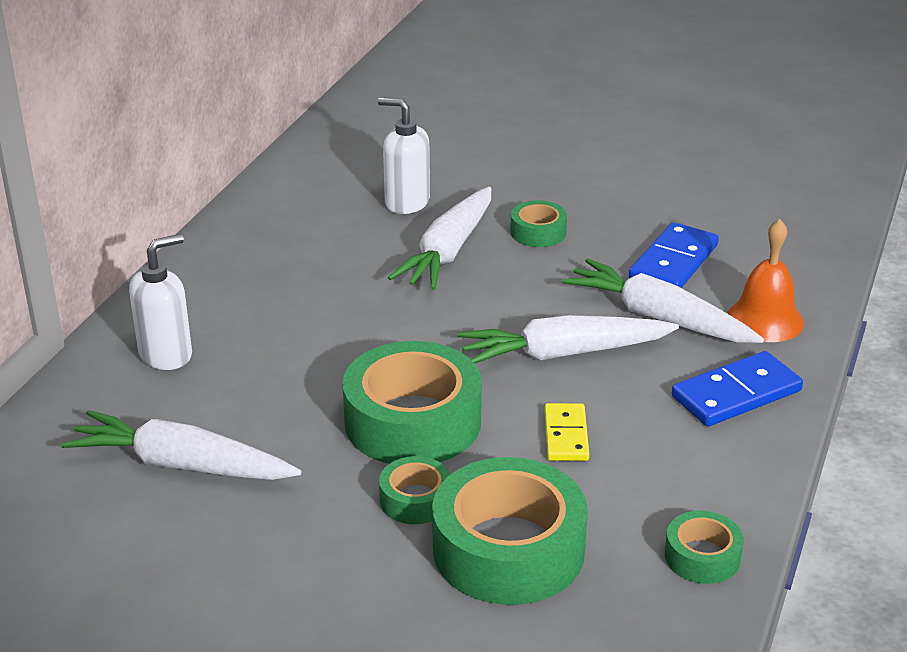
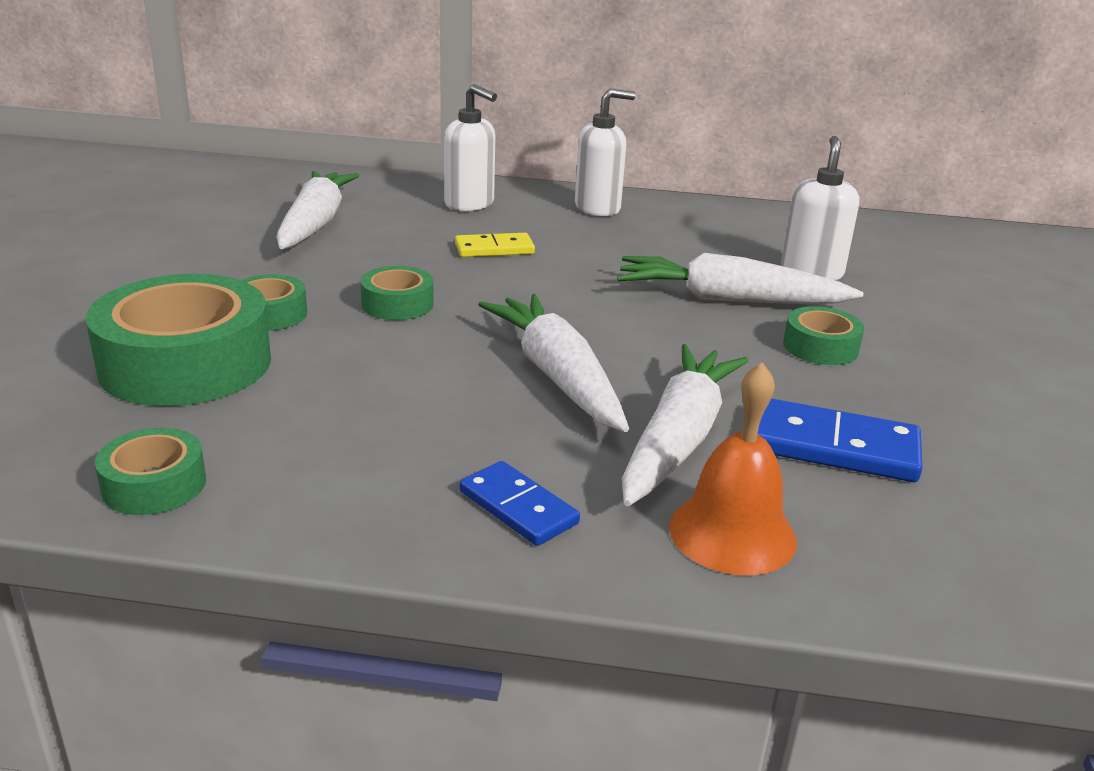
camera: 75 degrees right, 5 degrees down
green tape [342,341,482,464] -> green tape [361,266,434,320], size x0.49
yellow domino [544,403,589,461] -> yellow domino moved to [455,233,535,257]
blue domino [672,351,803,426] -> blue domino [460,461,580,546], size x0.65
none -> white soap dispenser [575,89,636,216]

